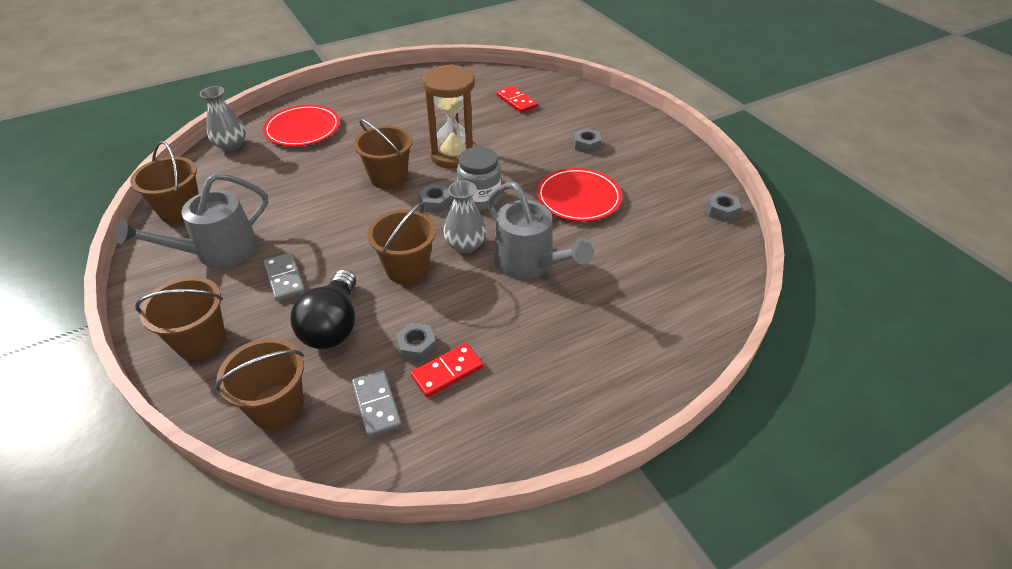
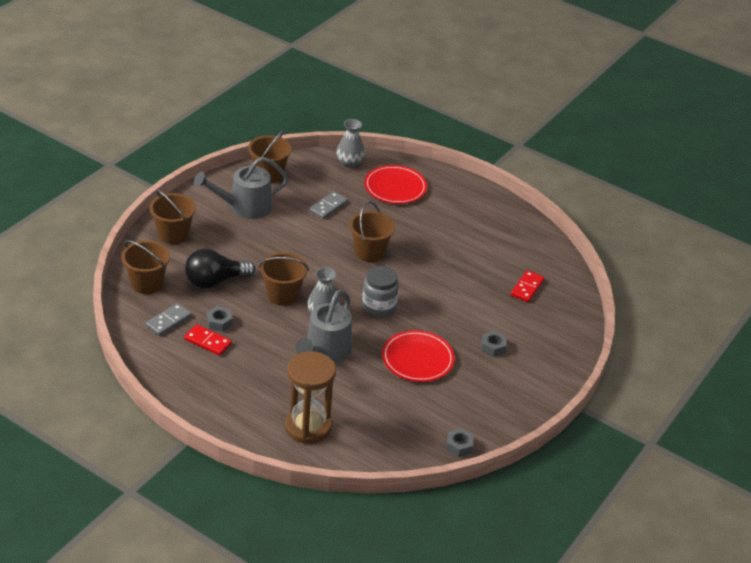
camera: 60 degrees right, 5 degrees down
grey watering can [116,173,268,268] -> grey watering can turned 45 degrees counterclockwise [194,157,289,219]
grey domino [264,253,305,301] -> grey domino moved to [309,191,348,219]
grey nut [419,184,452,213] -> none
brown hourglass [423,64,477,169] -> brown hourglass moved to [285,351,336,444]

